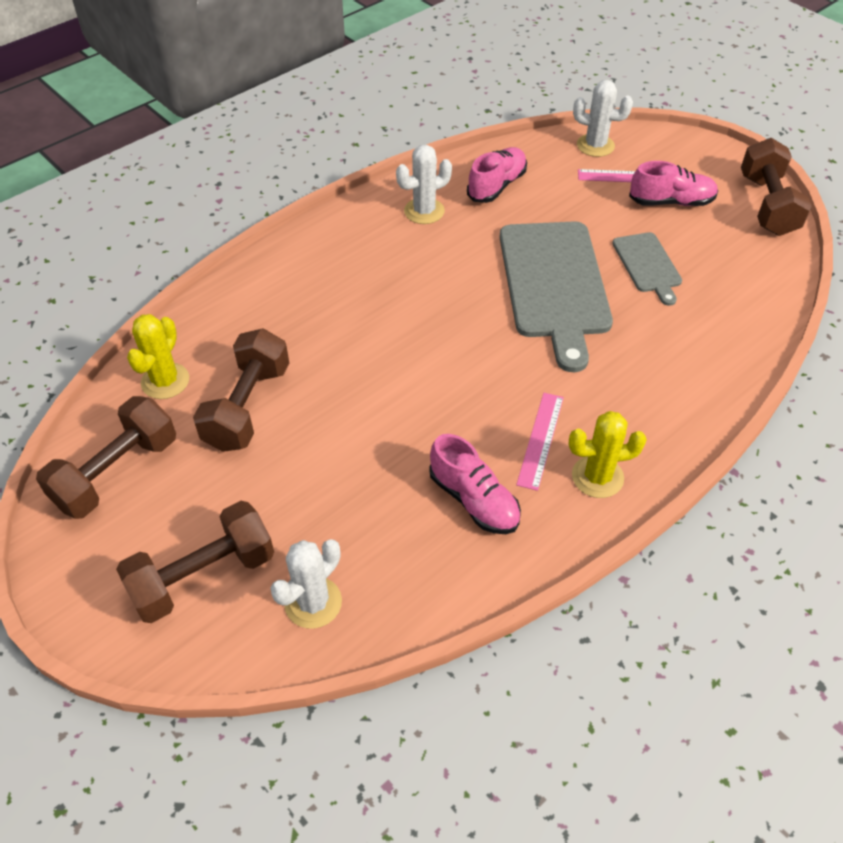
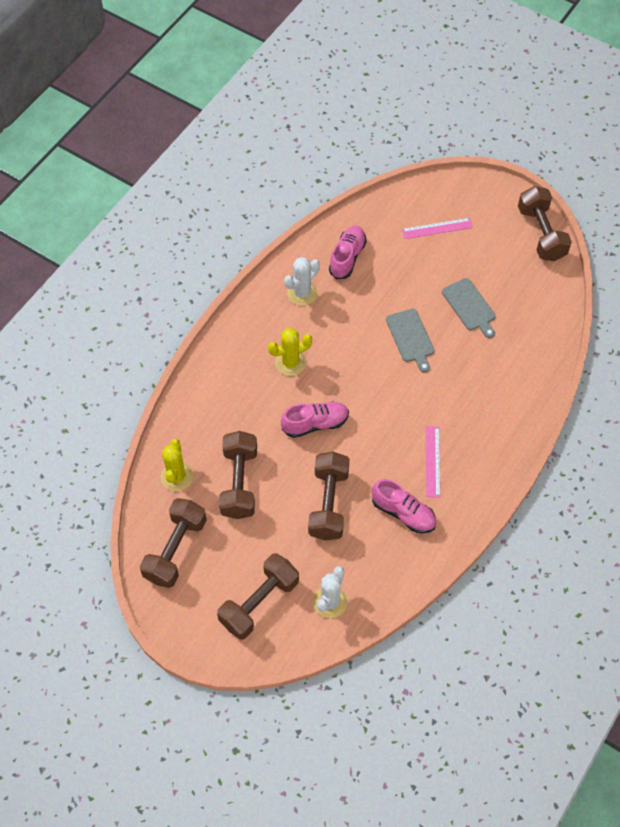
camera: 15 degrees left, 10 degrees up
grey cutting board [499,221,613,372] -> grey cutting board [386,309,434,372], size x0.51
yellow cactus [569,411,647,498] -> yellow cactus moved to [268,328,312,376]
white cactus [573,80,633,157] -> none
pink shoe [629,161,718,206] -> pink shoe moved to [281,401,349,438]
none -> brown dumbbell [308,452,350,540]

